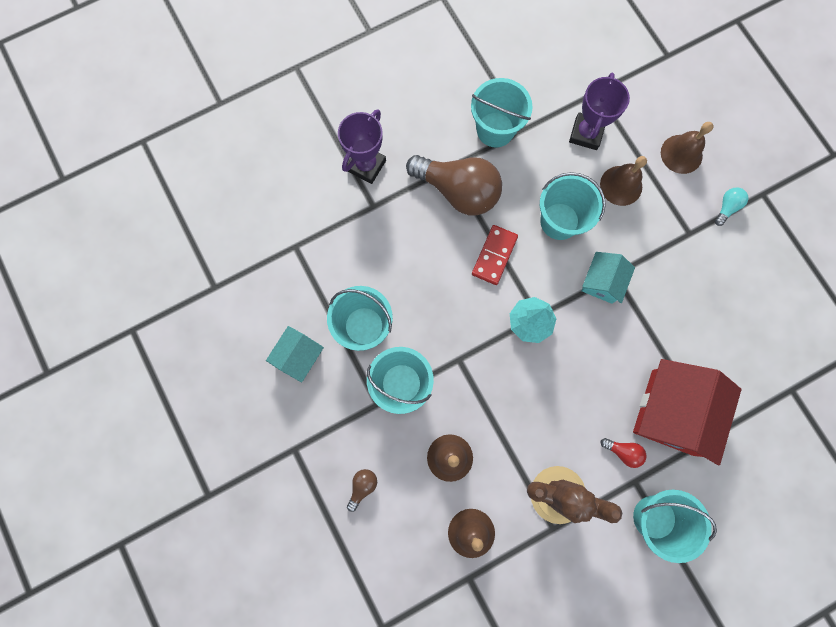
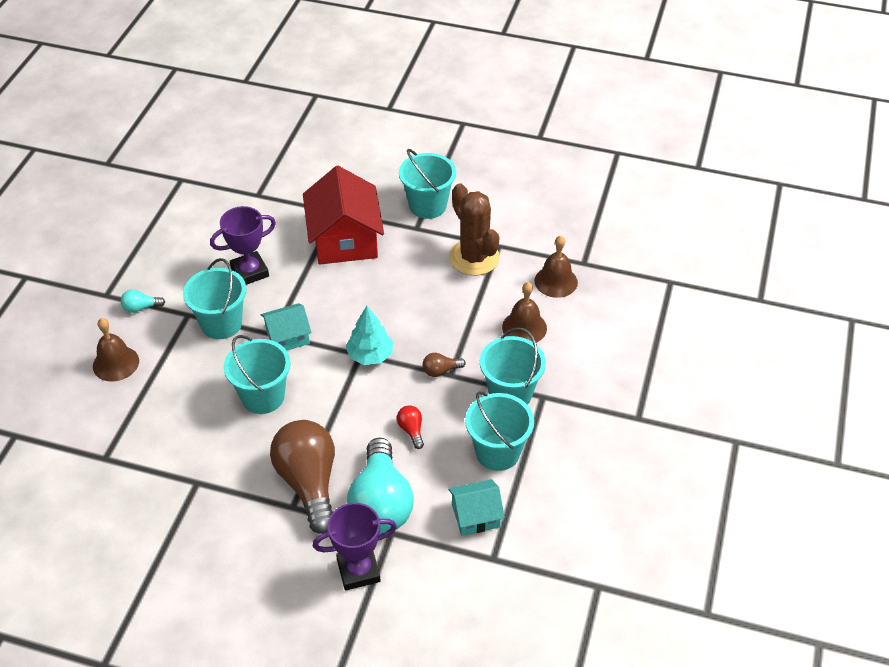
camera: 135 degrees left, 30 degrees down
turquoise house [266,326,324,382] -> turquoise house moved to [448,479,505,536]
brown light bulb [347,469,377,512] -> brown light bulb moved to [423,353,465,377]
turquoise bucket [471,78,532,148] -> turquoise bucket moved to [183,258,246,339]
red domino [472,225,518,285] -> none
purple trophy [569,73,630,150] -> purple trophy moved to [210,206,276,285]
brown bell [600,156,647,206] -> none
red light bulb [601,438,647,468] -> red light bulb moved to [397,405,424,449]
red house [633,359,741,465] -> red house turned 75 degrees counterclockwise [303,166,384,265]
none -> turquoise light bulb [347,438,413,534]

